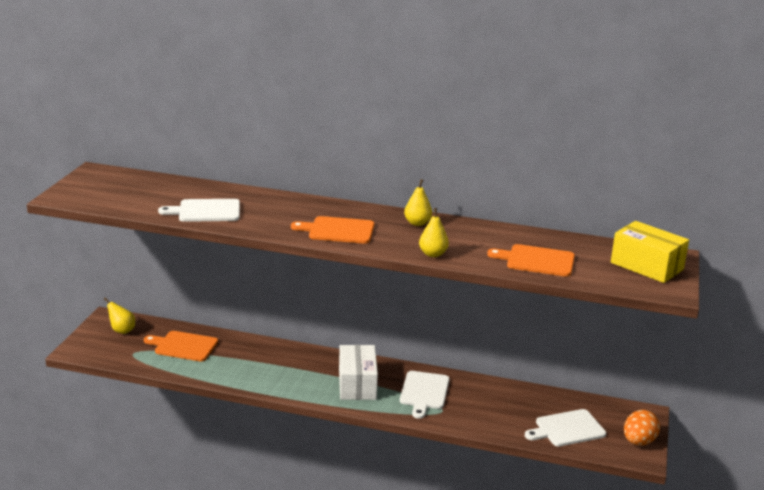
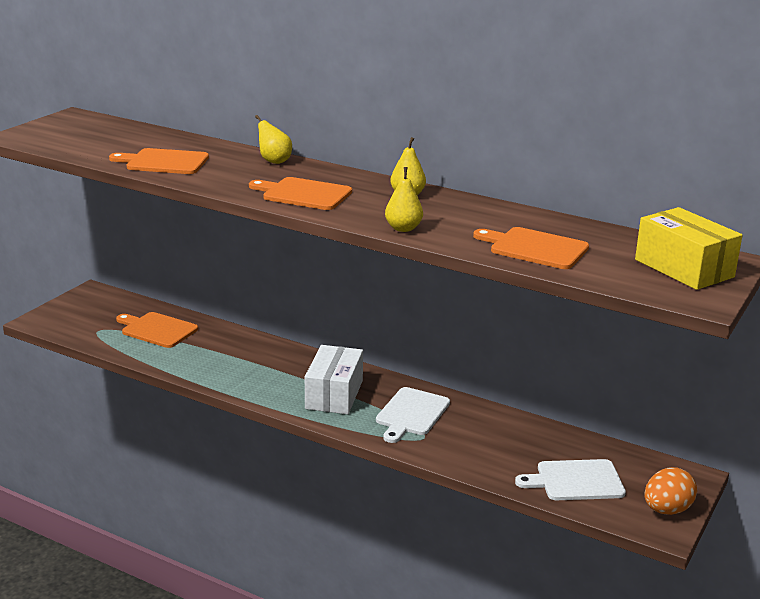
camera: 15 degrees right, 0 degrees up
yellow pear [104,298,135,334] -> yellow pear moved to [255,115,292,164]
white cutting board [158,199,240,222] -> orange cutting board [109,148,209,174]

